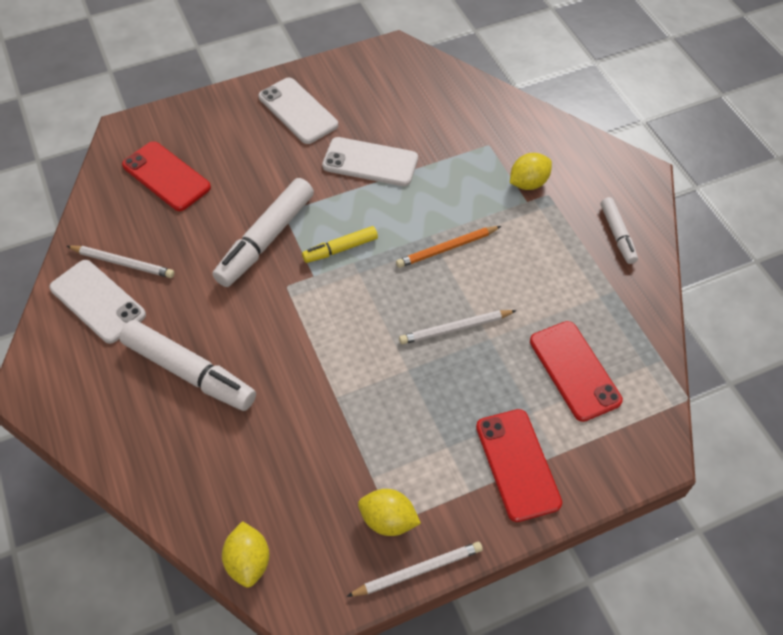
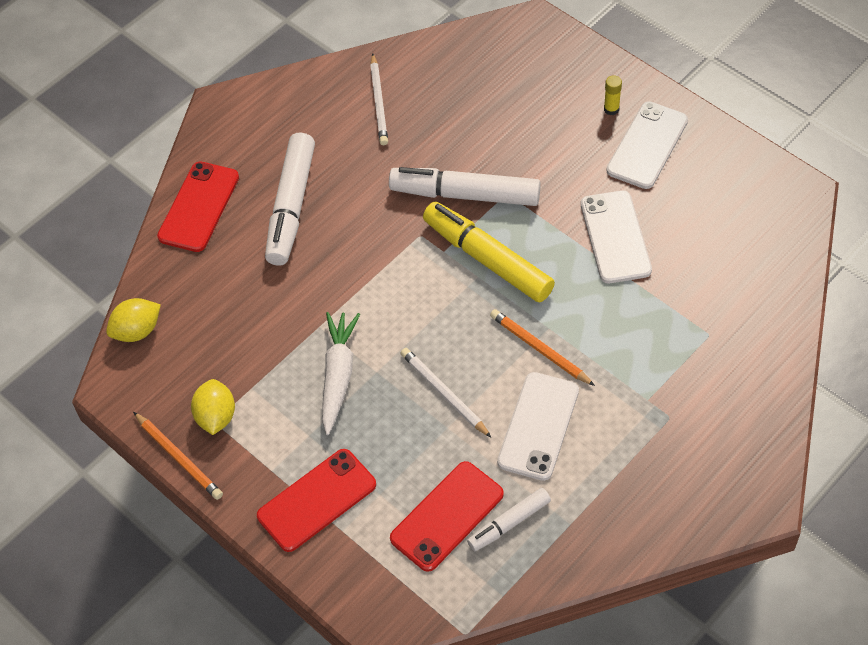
camera: 70 degrees right, 0 degrees up
white phone [49,260,146,344] -> white phone moved to [497,372,579,481]
red phone [122,141,211,211] -> red phone moved to [157,161,239,252]
yellow marker [302,226,378,263] -> yellow marker [423,202,555,302], size x1.81
white pencil [346,542,483,597] -> orange pencil [133,412,223,500]
yellow lemon [510,153,552,190] -> none
white marker [601,197,638,264] -> white marker moved to [467,488,551,551]
none -> white carrot [322,312,360,435]
none -> yellow glue stick [604,75,622,115]

